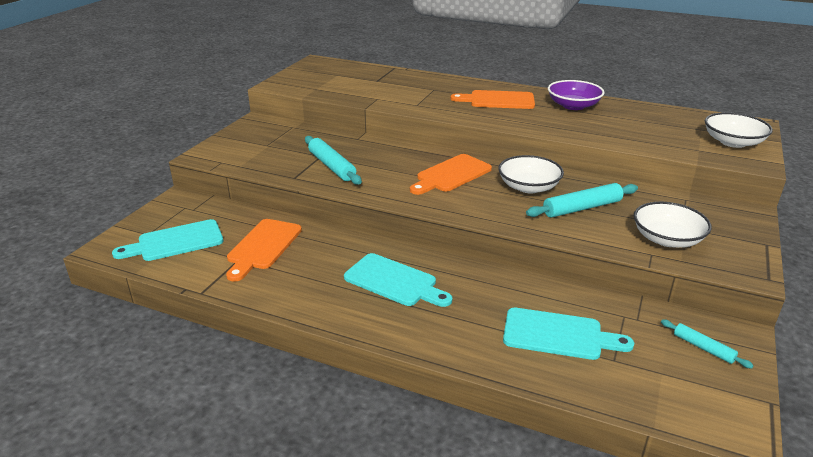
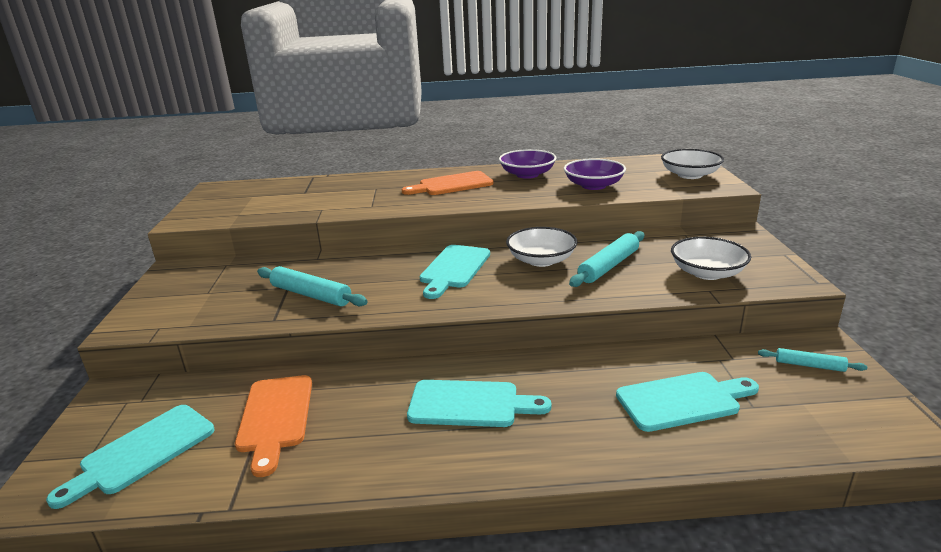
camera: 25 degrees left, 5 degrees down
orange cutting board [410,154,492,195] -> turquoise cutting board [420,245,490,299]
none -> purple bowl [564,158,626,190]

